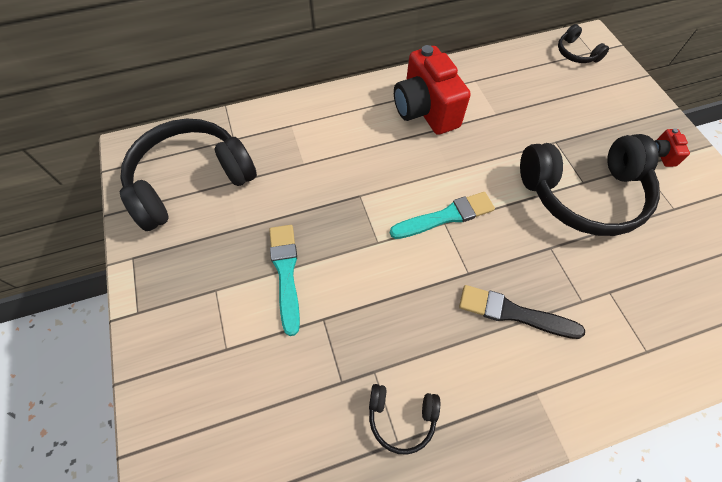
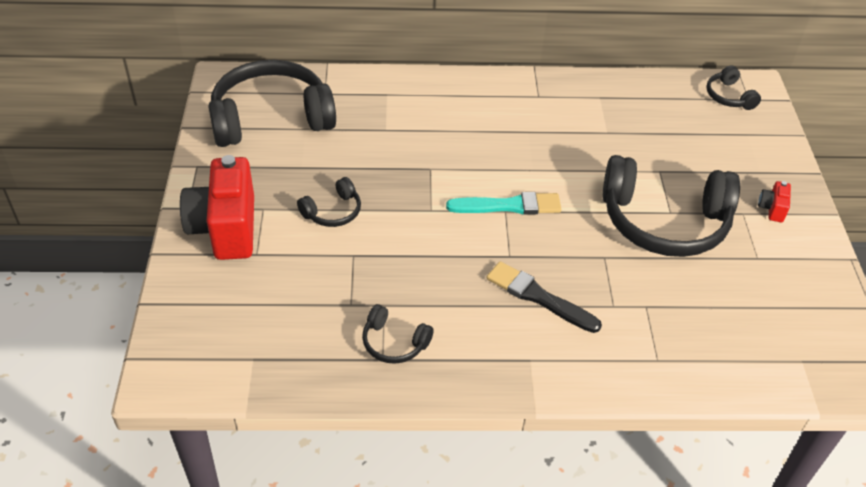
camera: 15 degrees right, 15 degrees down
turquoise brush [269,225,300,336] -> black headphones [297,177,361,227]
red camera [394,45,471,135] -> red camera moved to [180,155,254,260]

